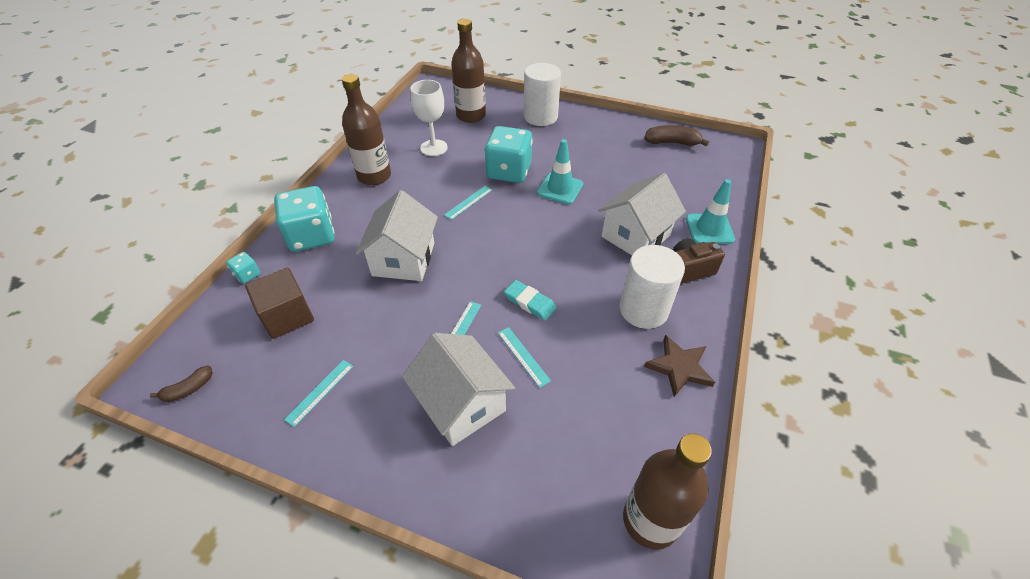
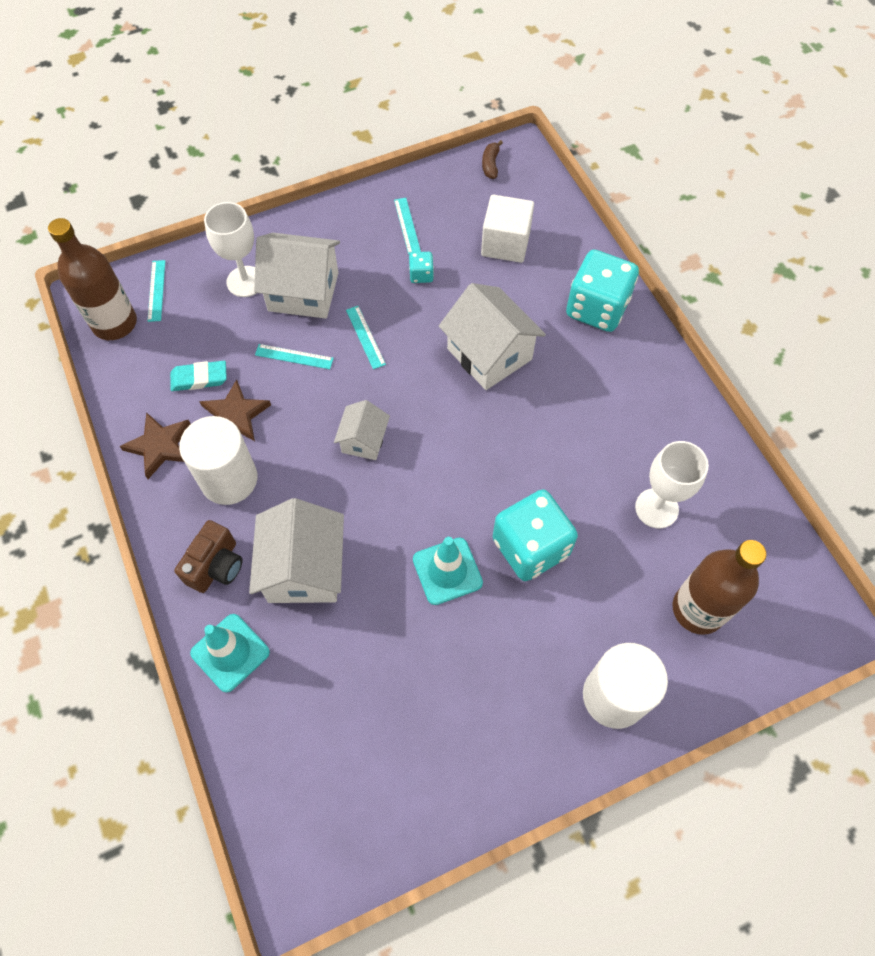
camera: 135 degrees right, 15 degrees up
turquoise dice [226,252,260,284] -> turquoise dice moved to [409,252,434,283]
brown cube [245,268,314,339] -> white cube [481,195,534,263]
brown bottle [342,74,391,185] -> none
turquoise ruler [444,186,492,220] -> turquoise ruler moved to [147,260,165,322]
turquoise eraser [504,280,557,321] -> turquoise eraser moved to [170,361,227,391]
brown banana [644,125,709,146] -> none
none -> brown star [199,379,271,441]
none -> white goblet [204,202,257,297]
none -> white house [334,400,390,460]

